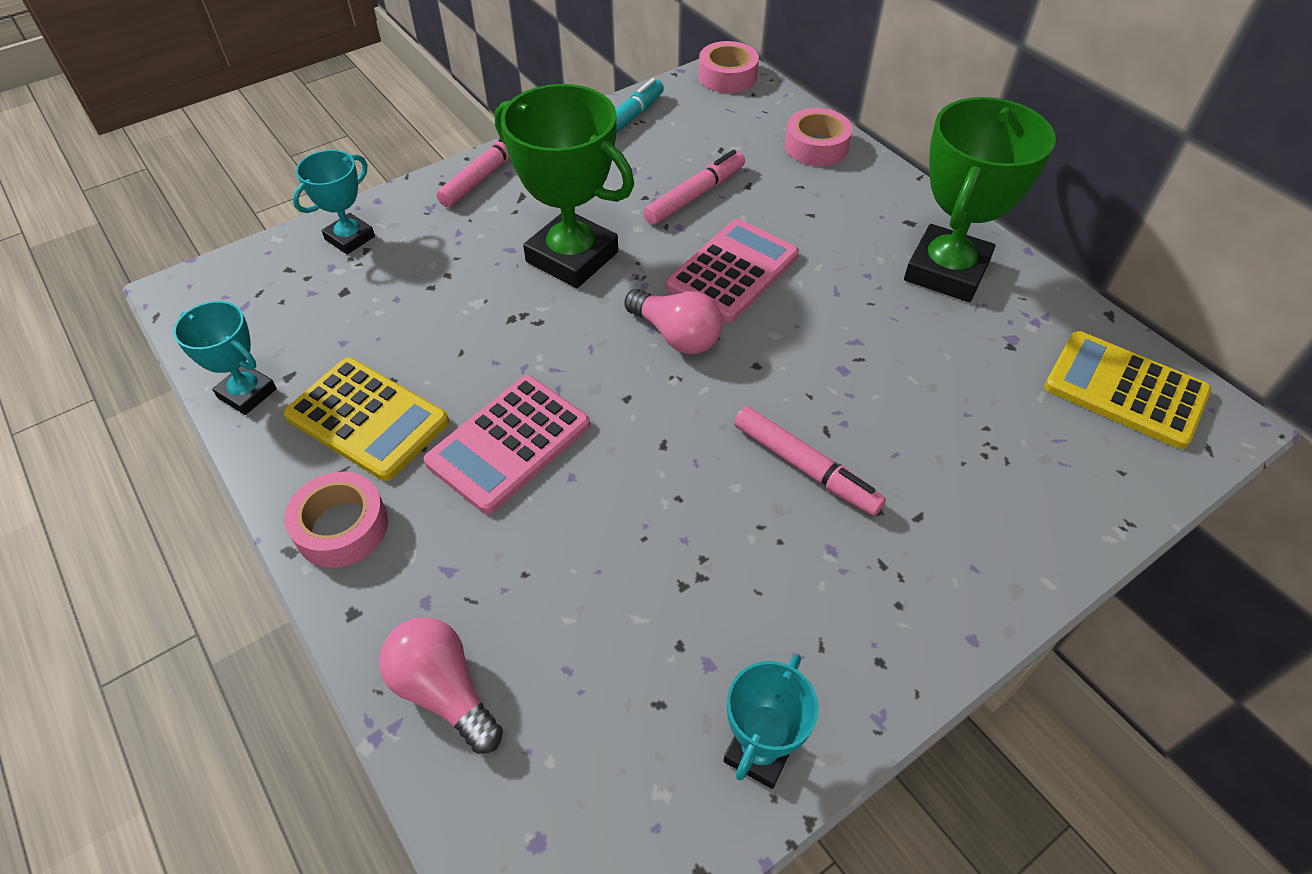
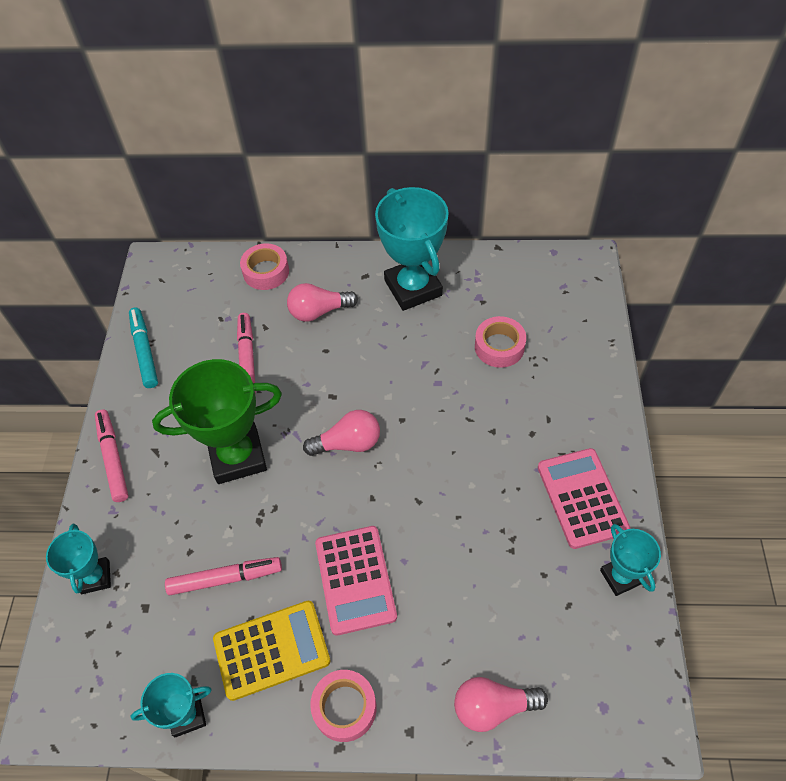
camera: 50 degrees left, 5 degrees up
pink calculator [666,219,799,323] -> pink calculator moved to [538,448,631,549]
pink tape [699,41,759,93] -> pink tape moved to [475,316,526,368]
pink marker [734,406,886,516] -> pink marker moved to [165,557,282,595]
green trophy [904,97,1056,302] -> turquoise trophy [375,187,449,311]
yellow calculator [1044,331,1211,449] -> none
none -> pink light bulb [287,283,358,322]

